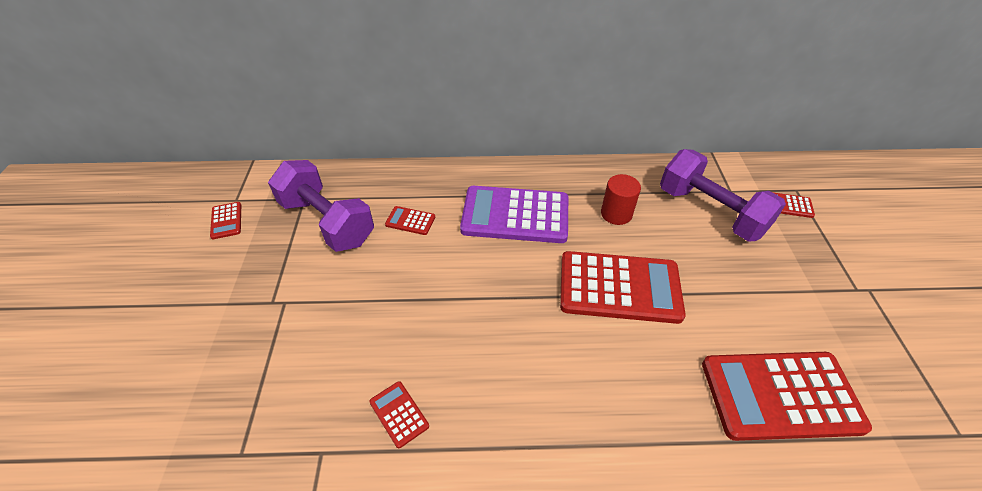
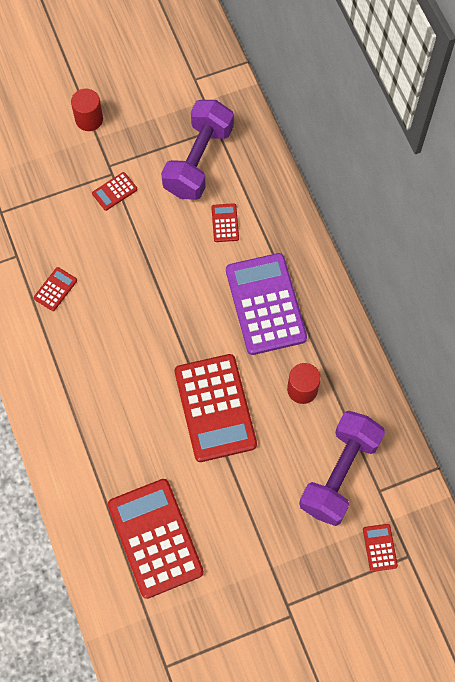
camera: 70 degrees right, 20 degrees up
red calculator [210,202,241,239] -> red calculator moved to [92,172,137,211]
none -> red cylinder [71,89,103,131]

